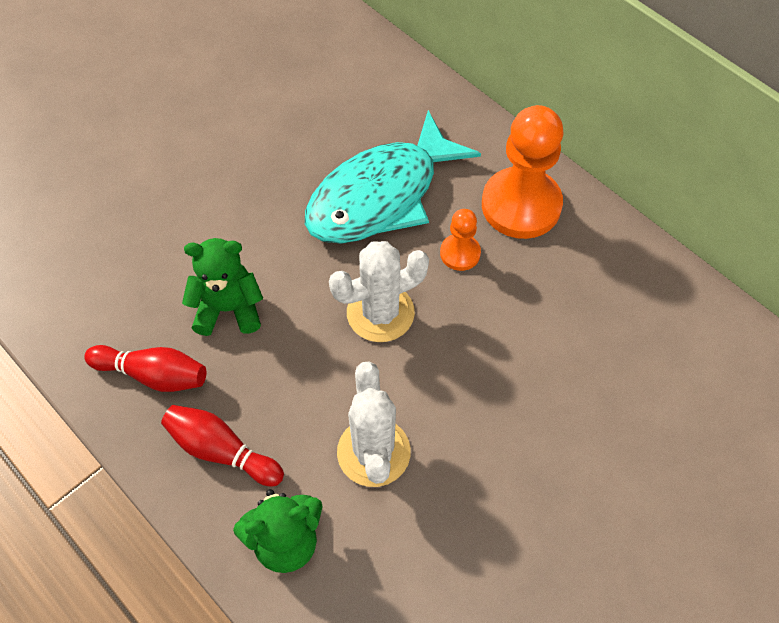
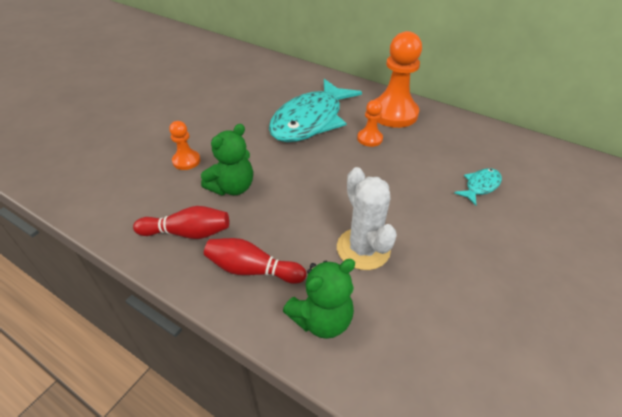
camera: 15 degrees left, 15 degrees down
green teddy bear [182,238,263,336] -> green teddy bear turned 150 degrees clockwise [201,124,253,195]
white cactus [329,241,429,342] -> none
none -> orange pawn [169,121,200,170]
none -> turquoise fish [454,168,502,206]

